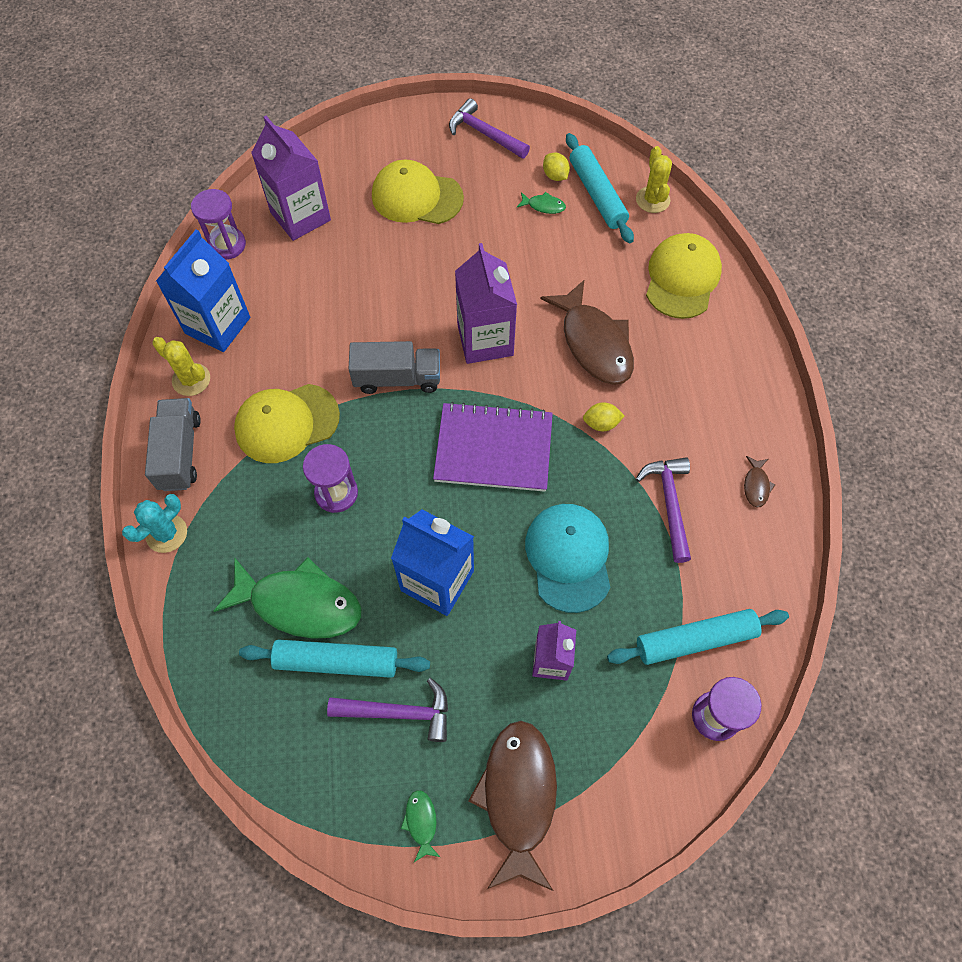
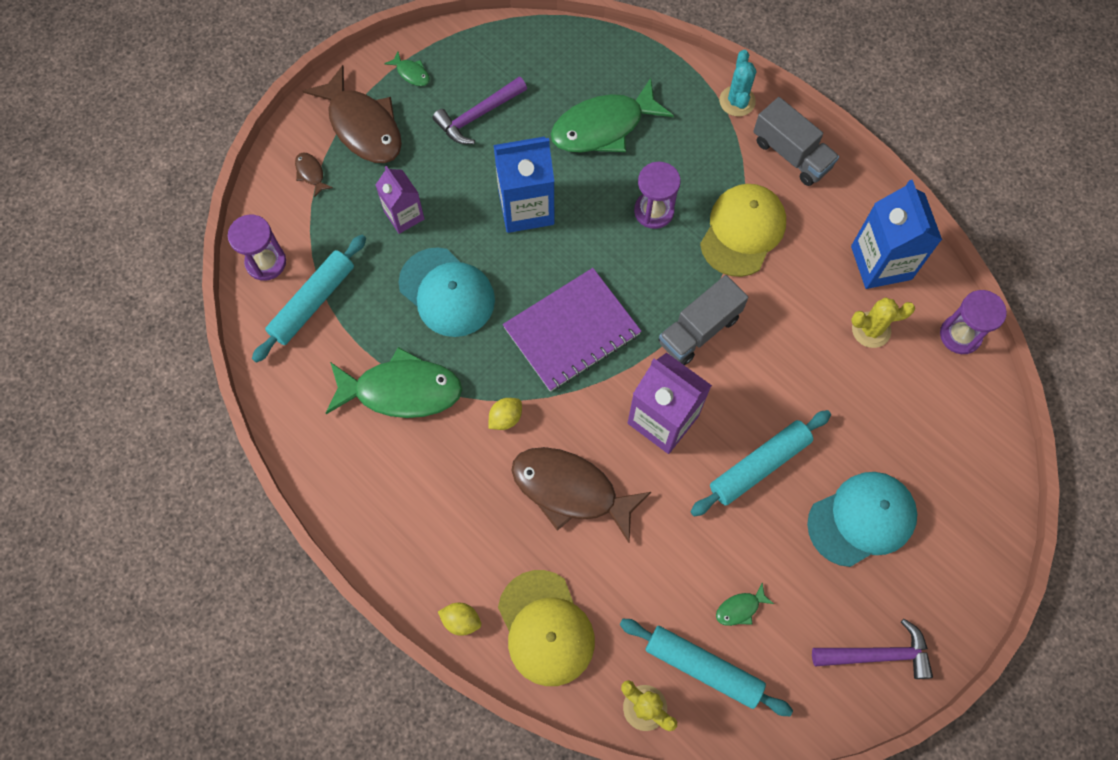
camera: 140 degrees right, 5 degrees up
yellow cactus [152,337,210,396] -> yellow cactus moved to [851,297,915,348]
turquoise rolling pin [239,639,430,678] -> turquoise rolling pin moved to [690,410,831,516]
purple carton [251,116,331,241] -> none
yellow cap [372,159,464,224] -> turquoise cap [807,472,917,567]
yellow lemon [543,153,570,181] -> yellow lemon moved to [438,602,481,636]
purple hammer [636,457,691,563] -> green fish [325,347,463,418]
brown fish [744,456,776,508] -> brown fish moved to [295,152,333,198]

